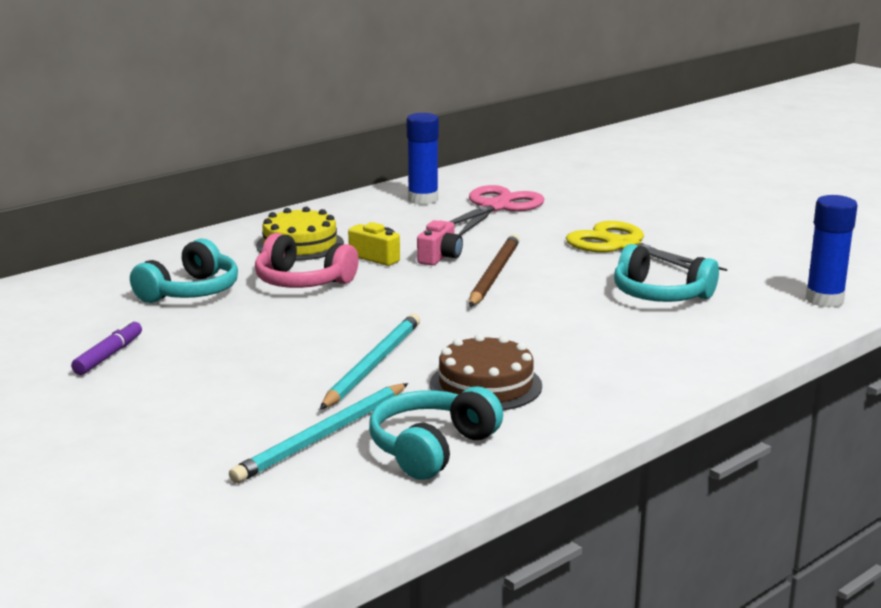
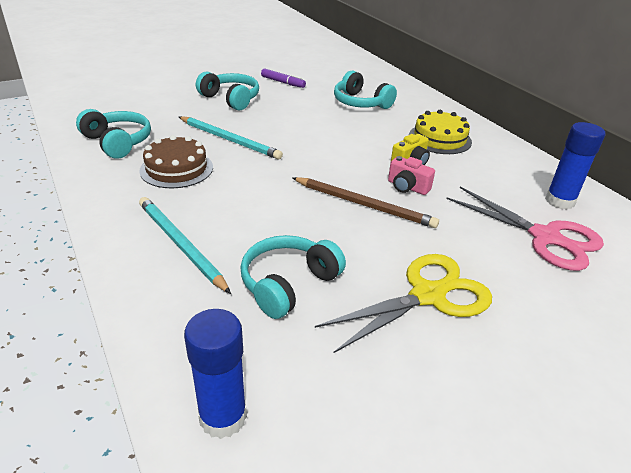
camera: 100 degrees right, 15 degrees up
turquoise pencil [229,383,408,483] -> turquoise pencil moved to [139,197,231,294]
pink headphones [255,233,358,288] -> none
none -> turquoise headphones [196,72,259,110]

